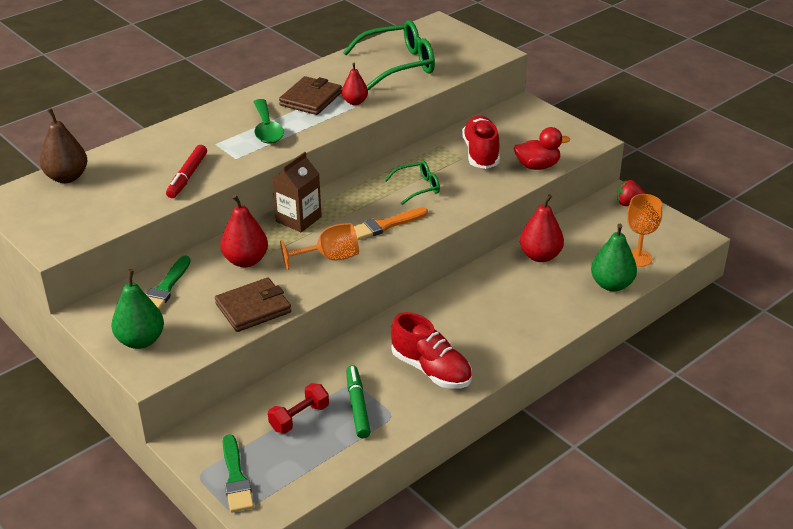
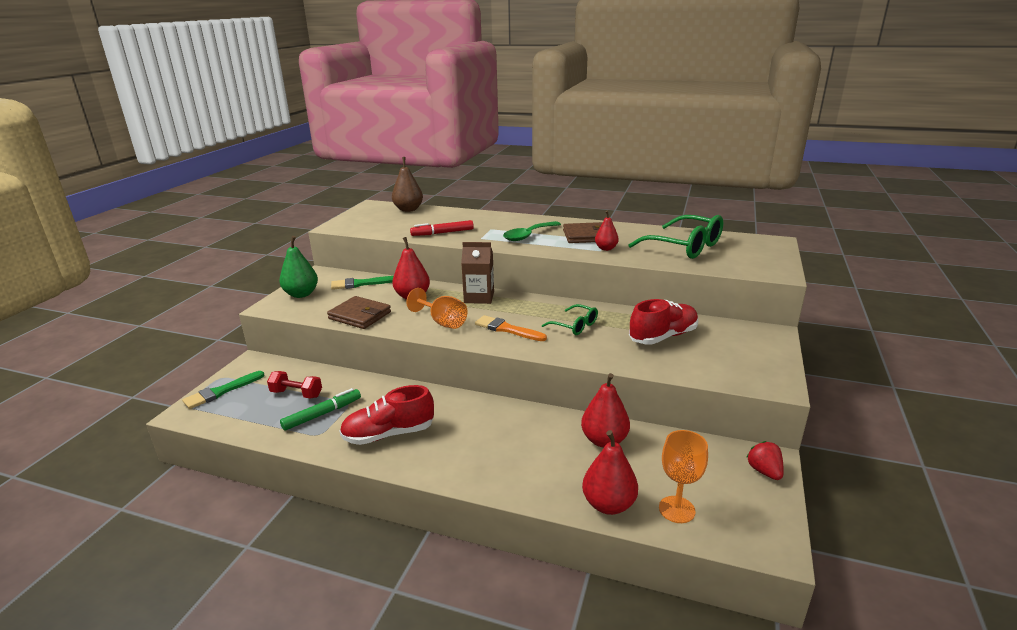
camera: 60 degrees right, 10 degrees down
red shoe [391,312,472,389] -> red shoe turned 60 degrees clockwise [340,385,434,445]
red duck [514,127,570,170] -> none
green pear [591,224,637,291] -> red pear [582,430,638,515]

